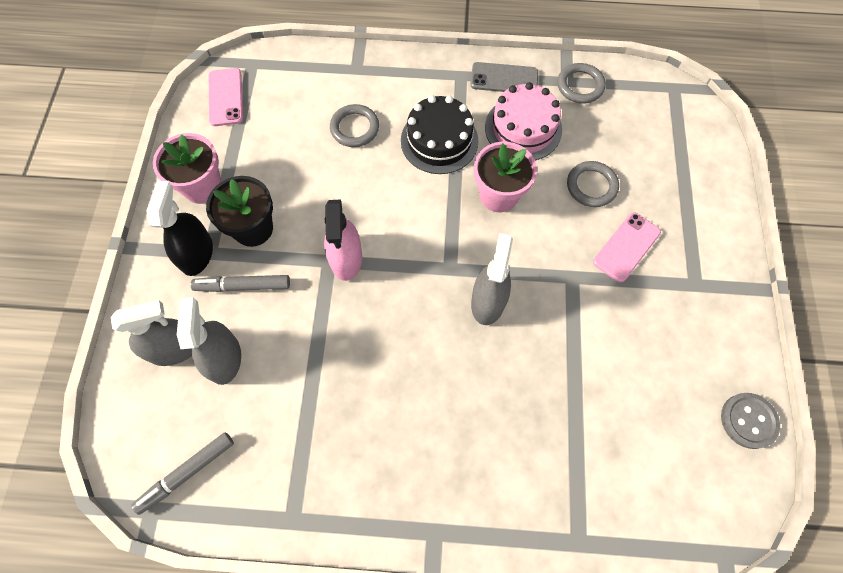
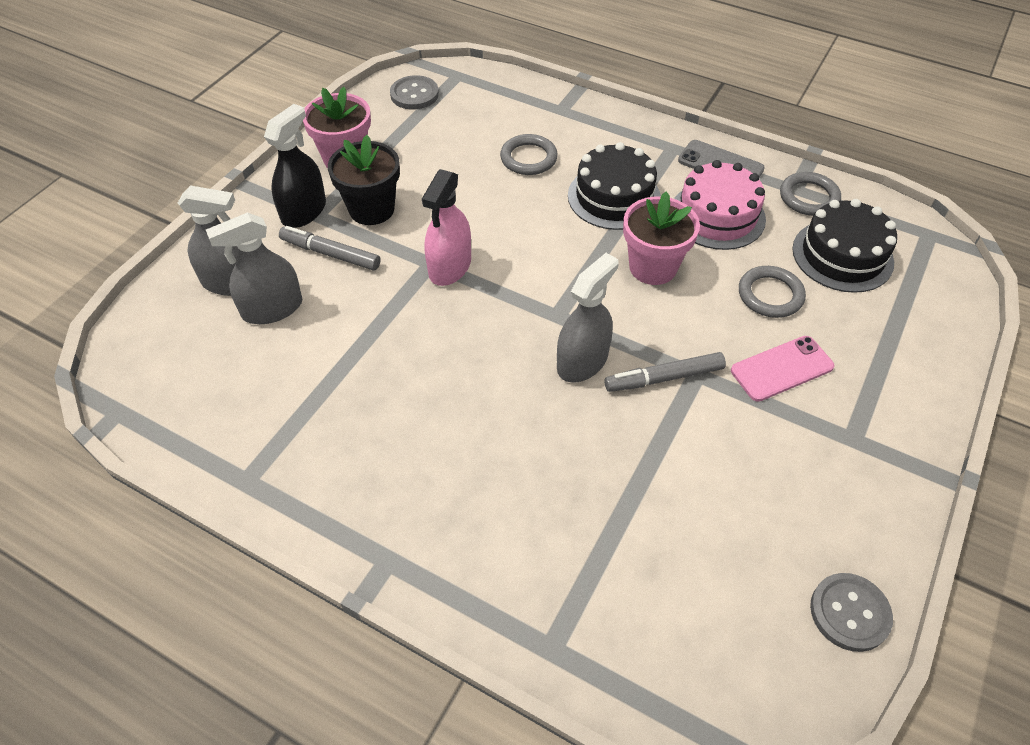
camera: 25 degrees right, 15 degrees down
grey marker [131,432,234,515] -> grey marker moved to [604,352,726,392]
grey spray bottle [177,297,241,385] -> grey spray bottle turned 135 degrees counterclockwise [206,212,302,324]
pink phone [209,68,243,126] -> grey button [390,75,439,110]
none -> black cake [792,199,897,293]

